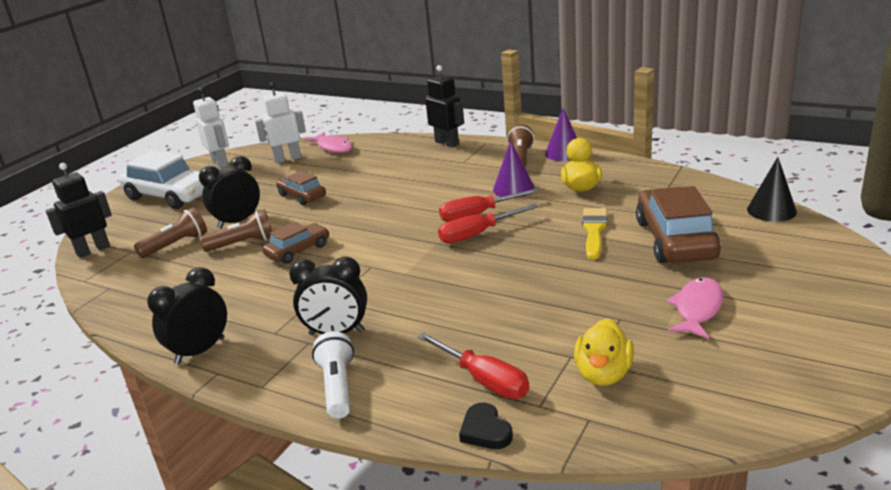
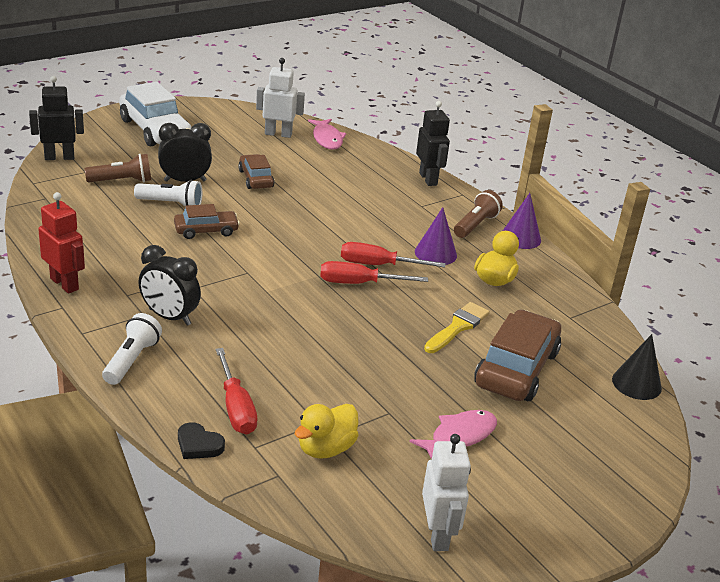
camera: 20 degrees right, 5 degrees up
black clock [147,267,227,365] -> red robot [38,192,85,294]
white robot [193,88,229,168] -> white robot moved to [422,434,471,551]
brown flashlight [200,209,273,252] -> white flashlight [134,180,202,206]
black heart [459,403,513,449] -> black heart turned 60 degrees counterclockwise [178,422,225,459]

